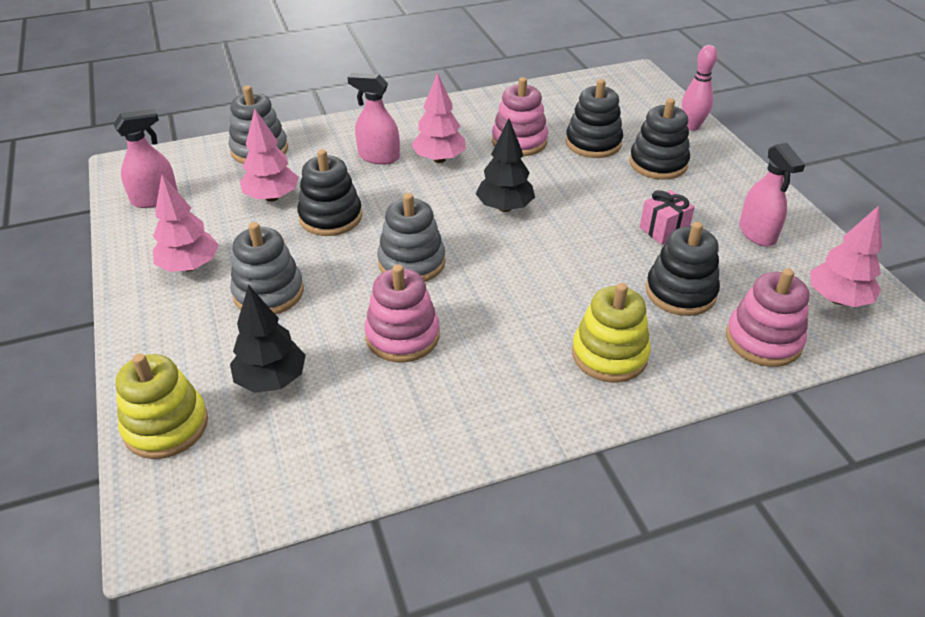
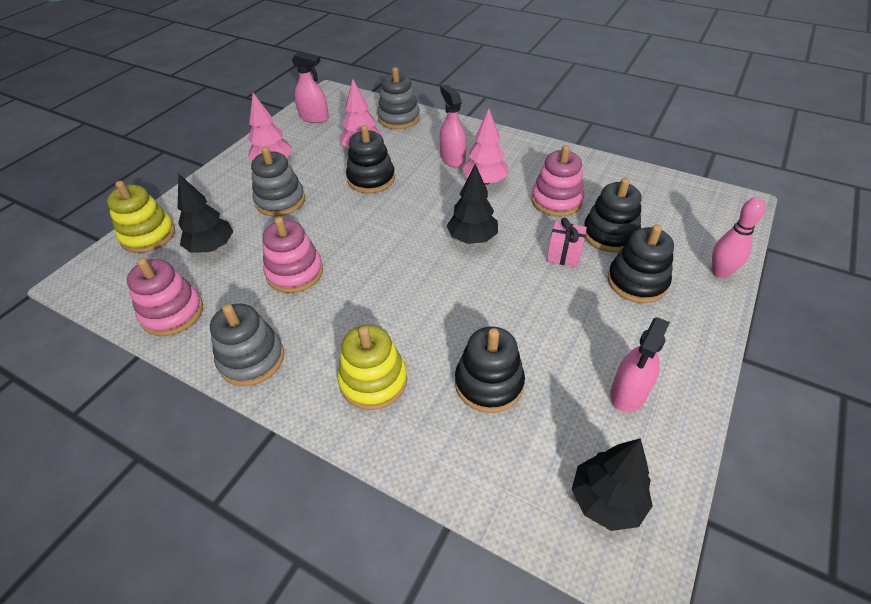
camera: 50 degrees right, 5 degrees up
grey stacking toy [377,193,446,282] -> grey stacking toy moved to [210,304,284,386]
pink gift [640,190,695,245] -> pink gift moved to [547,218,587,268]
pink stacking toy [726,268,809,367] -> pink stacking toy moved to [127,258,203,336]
pink tree [810,206,882,307] -> black tree [572,438,653,531]

